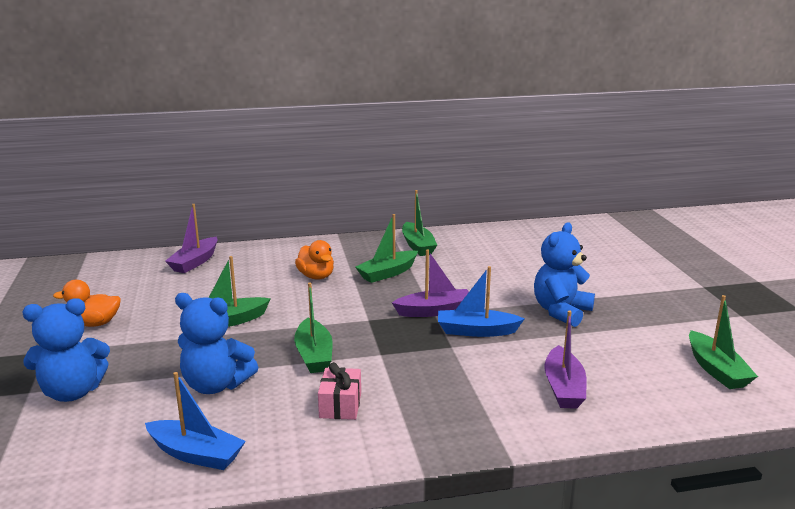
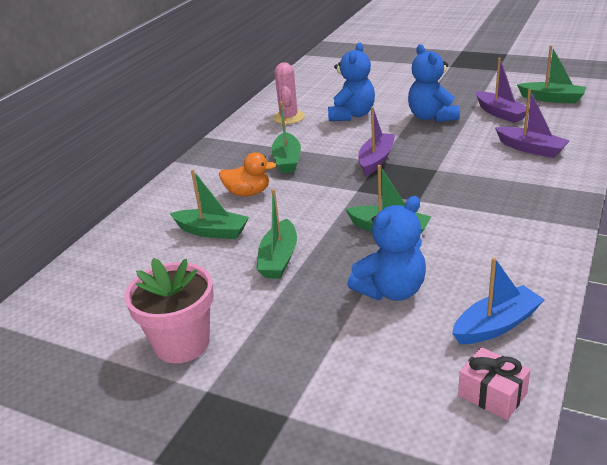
camera: 50 degrees left, 10 degrees up
blue teddy bear [22,298,110,402] -> blue teddy bear moved to [328,43,375,121]
orange duck [53,280,121,327] -> pink flower pot [125,258,214,363]
purple boat [165,204,218,273] -> purple boat moved to [476,58,530,123]
pink gift [318,362,361,420] -> pink gift moved to [458,347,531,420]
green boat [402,190,437,256] -> green boat moved to [170,169,249,239]
blue boat [438,266,524,337] -> none
none -> pink cactus [273,62,305,124]

